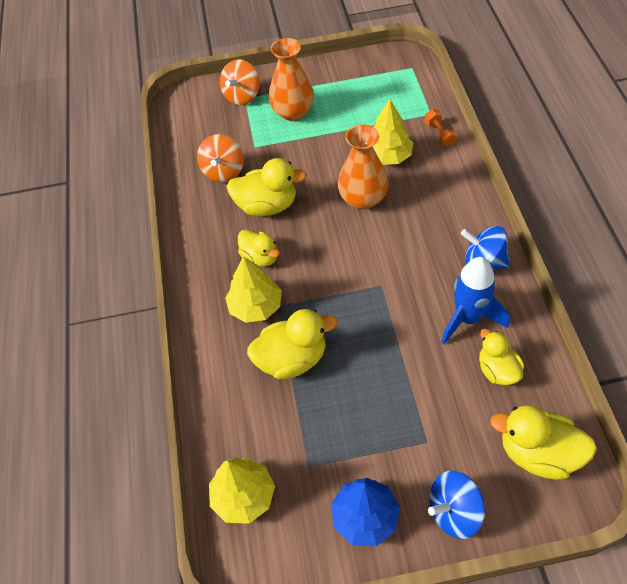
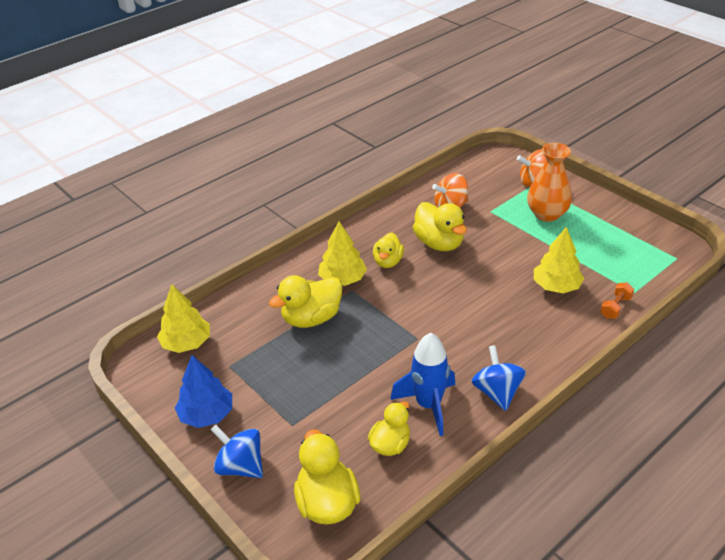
camera: 55 degrees right, 15 degrees down
yellow duck [247,309,337,380] -> yellow duck turned 105 degrees clockwise [269,275,342,328]
orange vase [338,124,388,210] -> none

